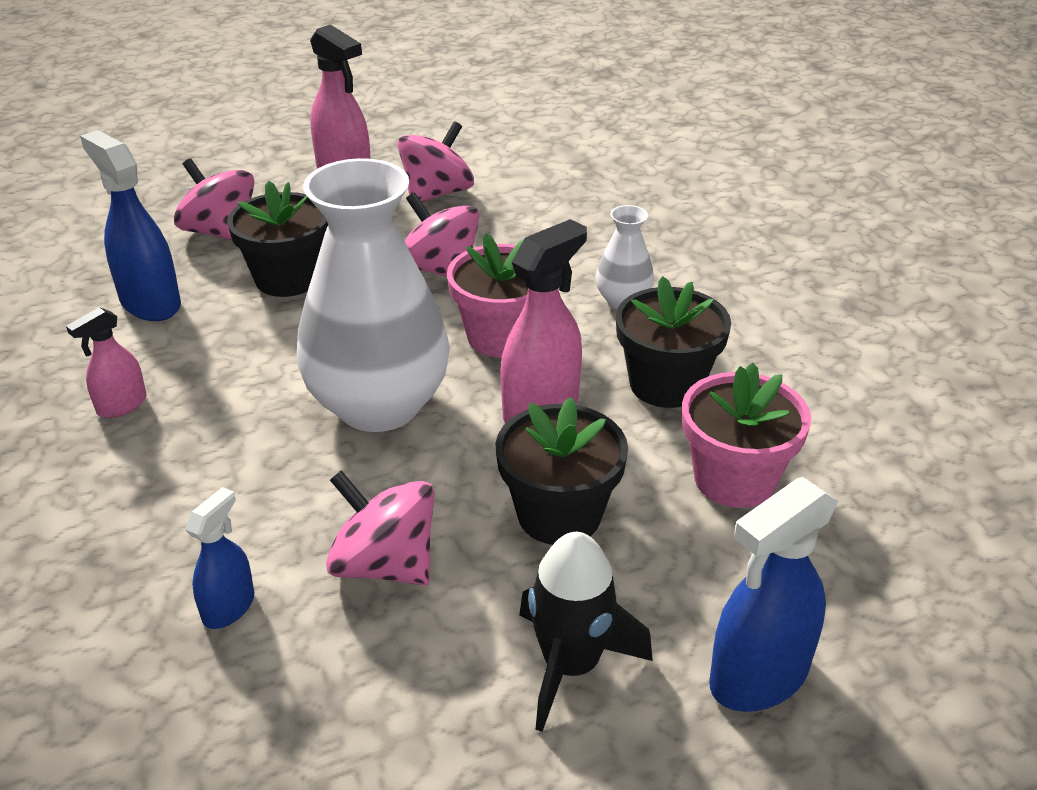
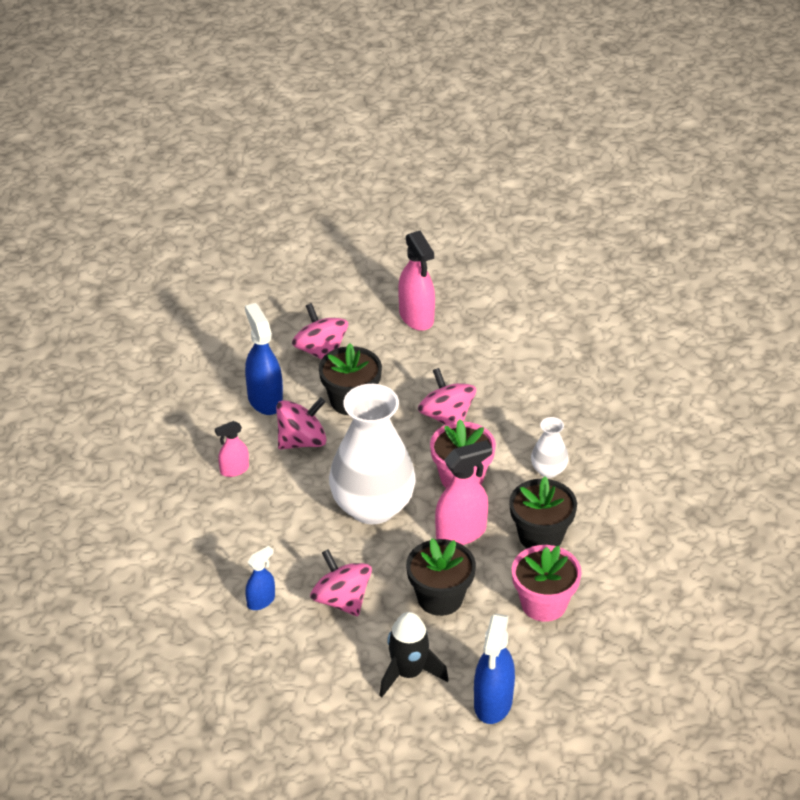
camera: 20 degrees right, 5 degrees up
pink spinning top [397,121,474,202] -> pink spinning top moved to [276,397,327,449]
blue spray bottle [710,477,838,712] -> blue spray bottle turned 60 degrees counterclockwise [474,614,515,724]

